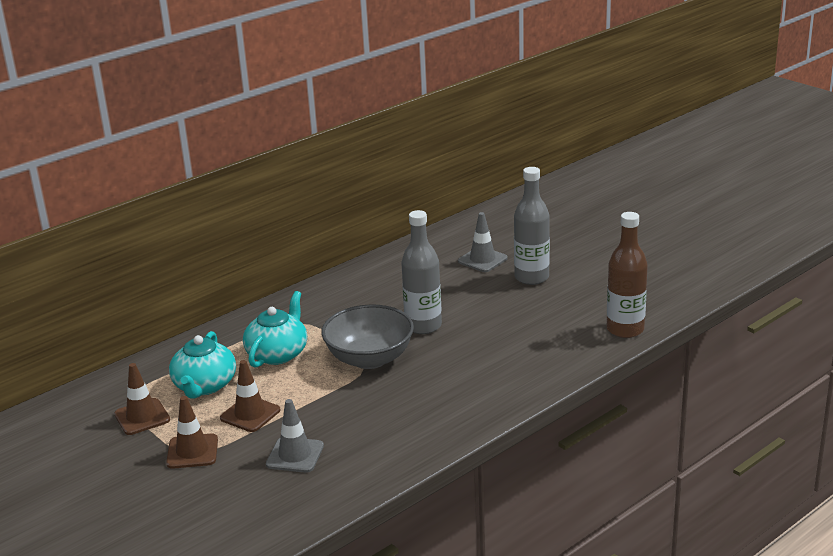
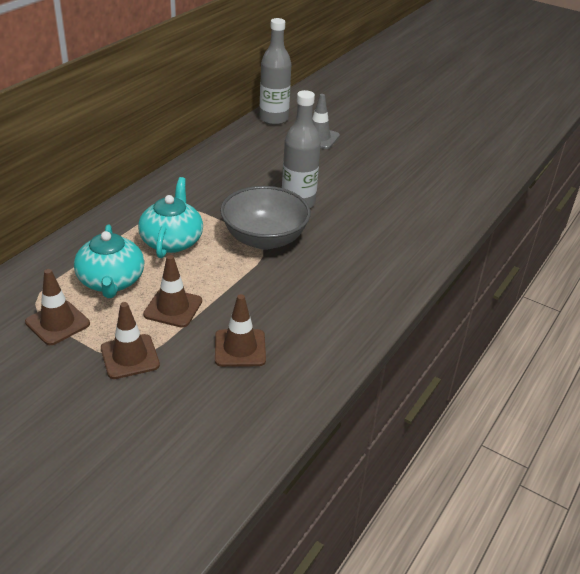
camera: 20 degrees left, 10 degrees up
grey traffic cone [266,399,324,473] -> brown traffic cone [215,294,266,367]
grey bottle [514,167,550,285] -> grey bottle moved to [260,18,291,125]
brown bottle [607,212,648,338] -> none

